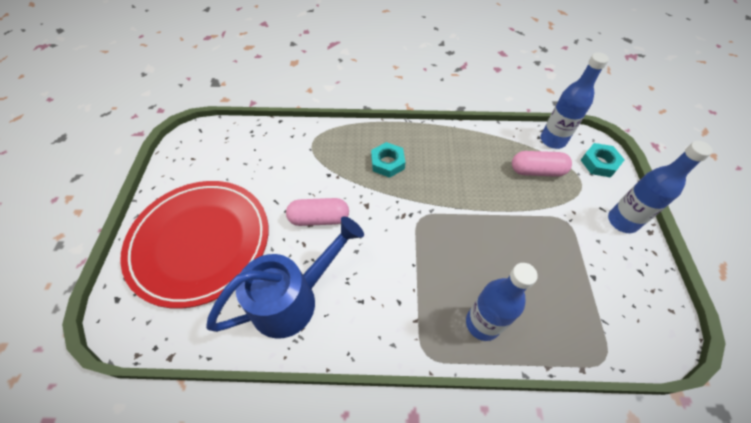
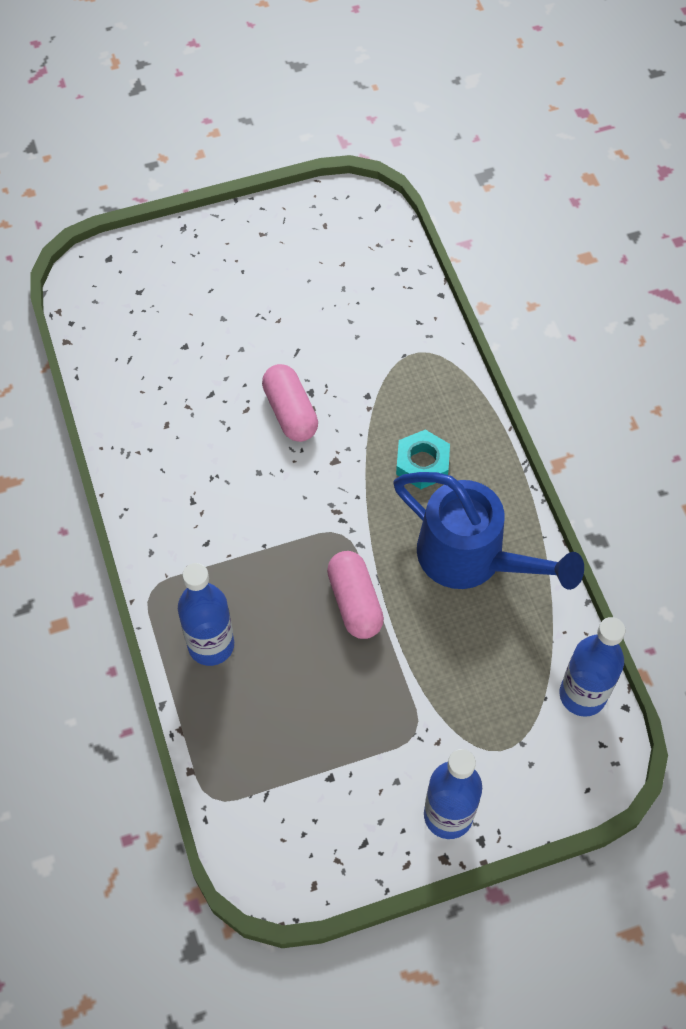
camera: 70 degrees right, 5 degrees up
red plate [120,181,268,309] -> none
blue watering can [206,216,364,339] -> blue watering can moved to [393,472,584,590]
pink capsule [512,151,572,177] -> pink capsule moved to [327,551,384,639]
turquoise nut [581,143,625,178] -> none

